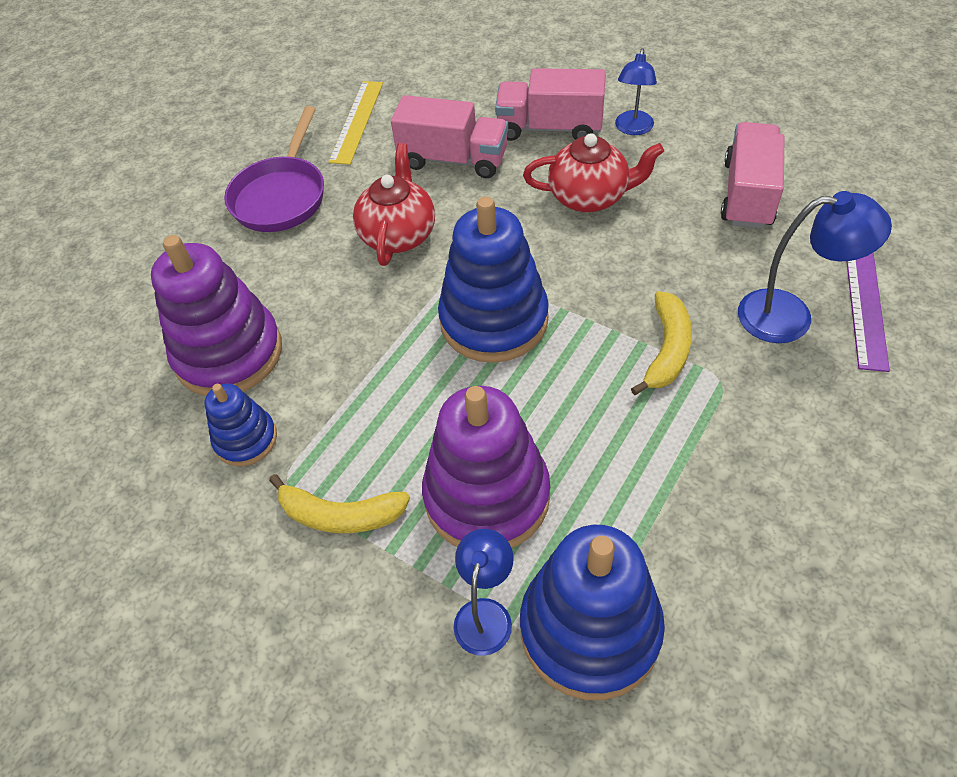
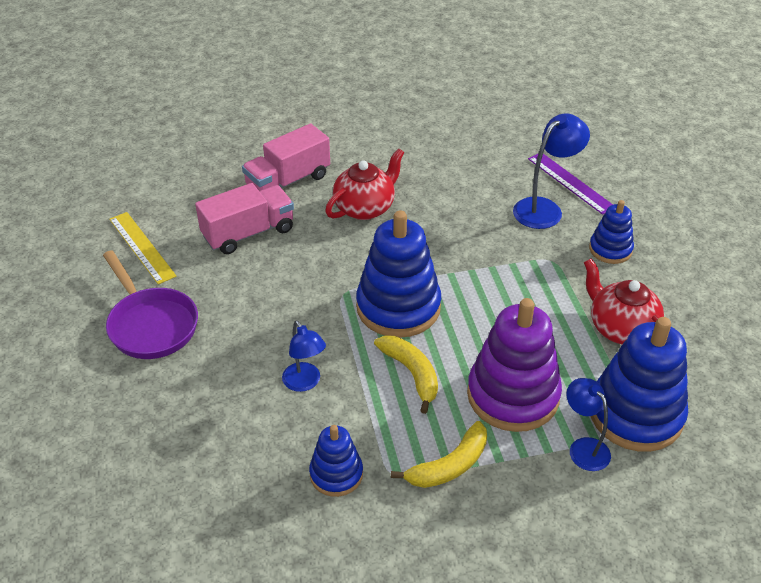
camera: 50 degrees left, 10 degrees down
purple stacking toy [151,235,282,396] -> none
red teapot [353,143,435,266] -> red teapot moved to [584,259,664,344]
blue lamp [615,48,657,135] -> blue lamp moved to [282,320,326,392]
yellow banana [631,291,692,395] -> yellow banana moved to [374,335,438,414]
pink truck [721,122,784,229] -> none
none -> blue stacking toy [589,200,634,264]

